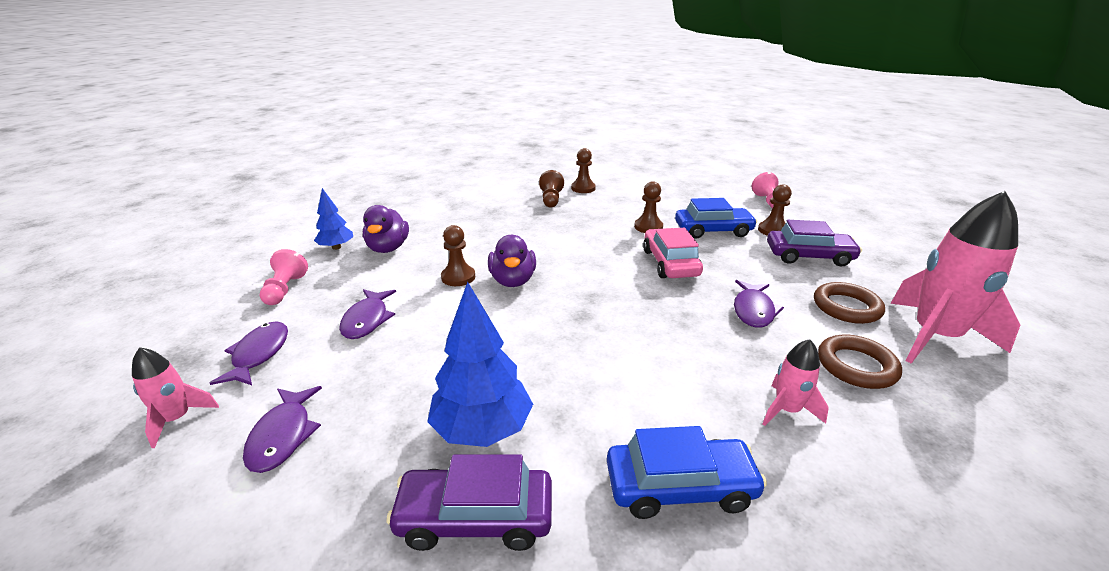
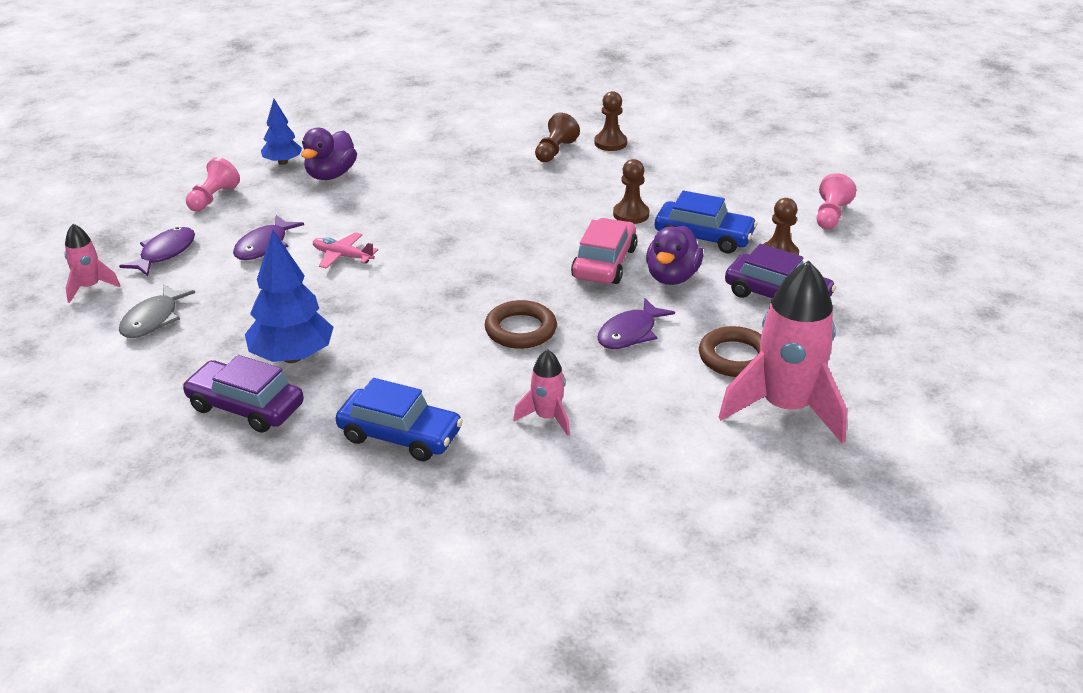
camera: 25 degrees right, 5 degrees up
purple fish [243,386,322,473] -> grey fish [119,284,195,338]
brown pawn [441,225,475,286] -> none
purple duck [488,235,536,287] -> purple duck moved to [646,226,703,285]
brown ring [818,335,902,389] -> brown ring moved to [485,300,557,349]
none -> pink plane [313,232,378,269]

